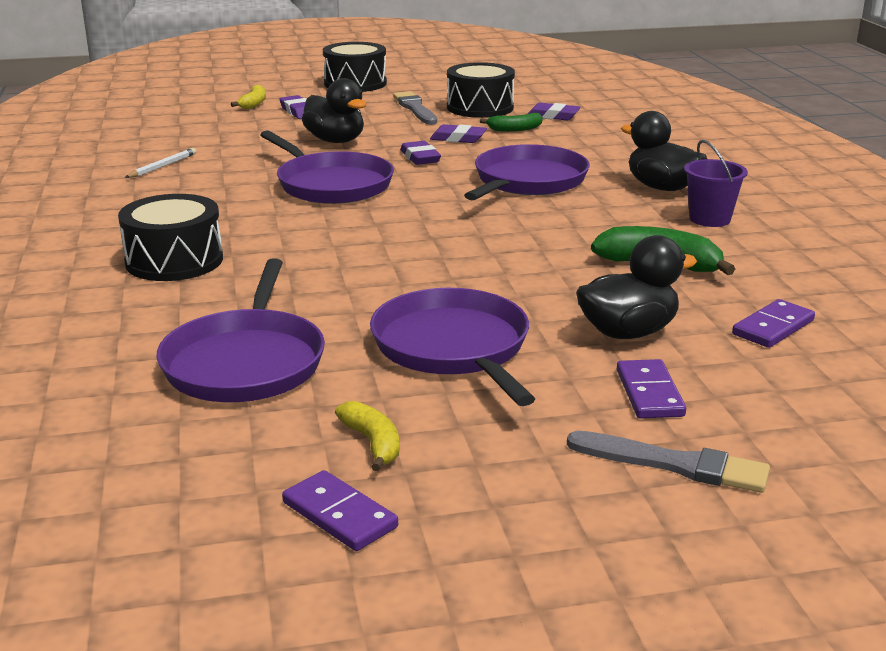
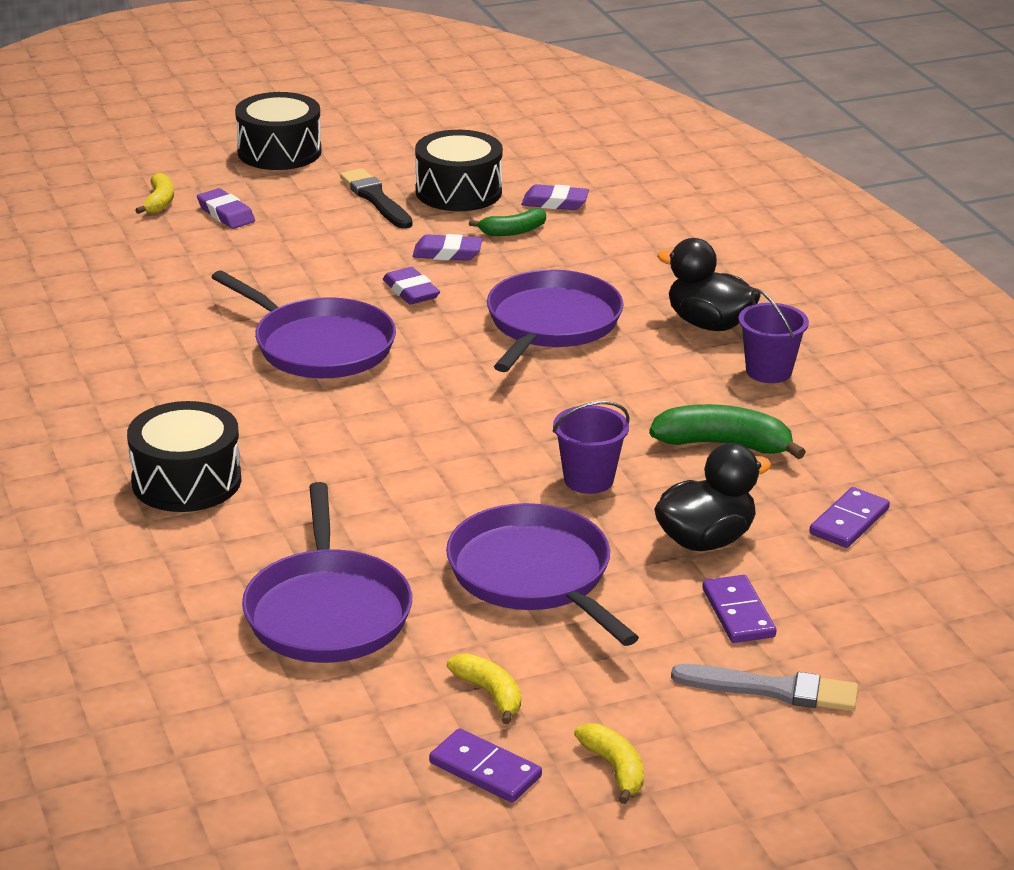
camera: 10 degrees left, 5 degrees up
white pencil [125,148,196,178] -> none
black duck [302,78,366,143] -> none
grey brush [393,91,437,125] -> black brush [340,168,412,229]
none -> purple bucket [553,401,630,494]
none -> yellow banana [574,723,644,804]

